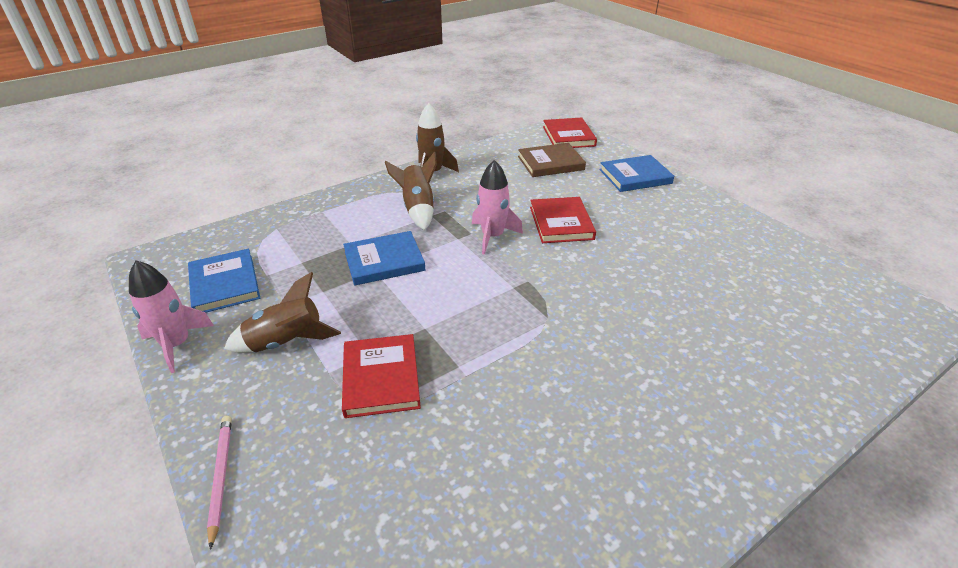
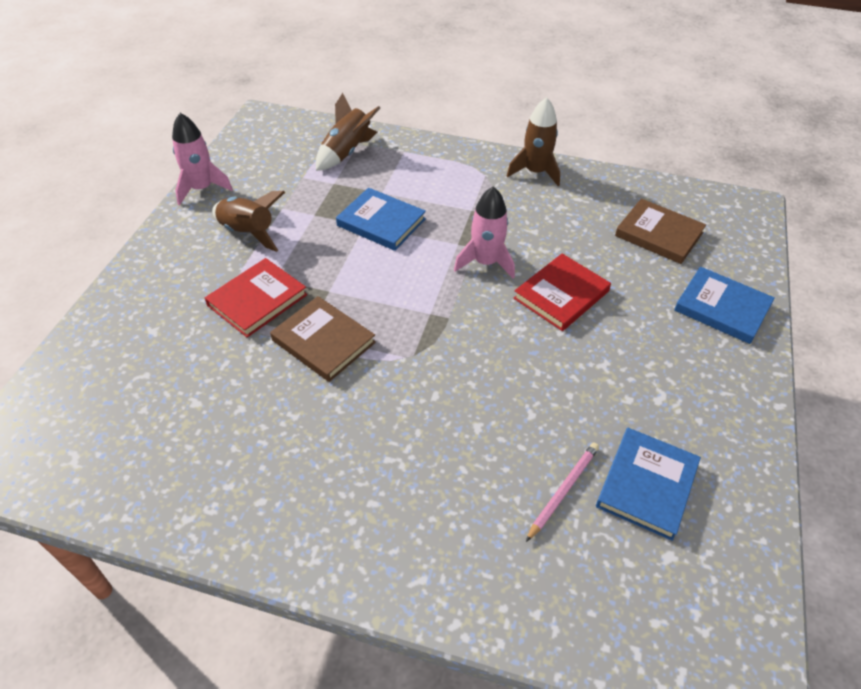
camera: 50 degrees right, 10 degrees up
blue book [188,249,260,313] -> blue book moved to [596,428,701,541]
pink pencil [207,416,232,550] -> pink pencil moved to [526,442,599,542]
brown rocket [385,152,437,230] -> brown rocket moved to [316,93,380,171]
red book [543,117,597,148] -> none
none -> brown book [270,296,376,382]

